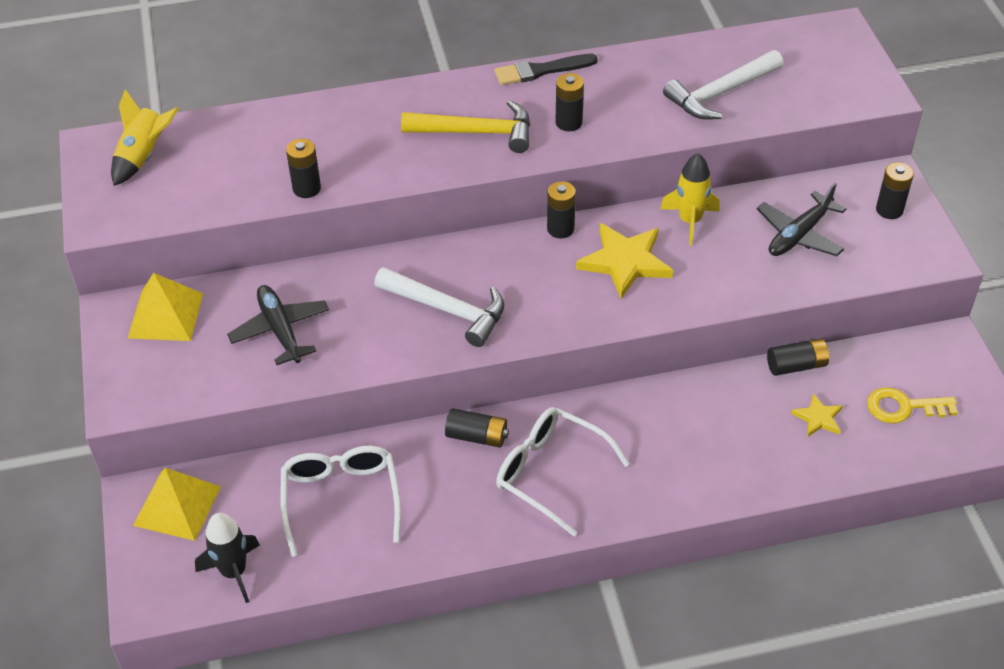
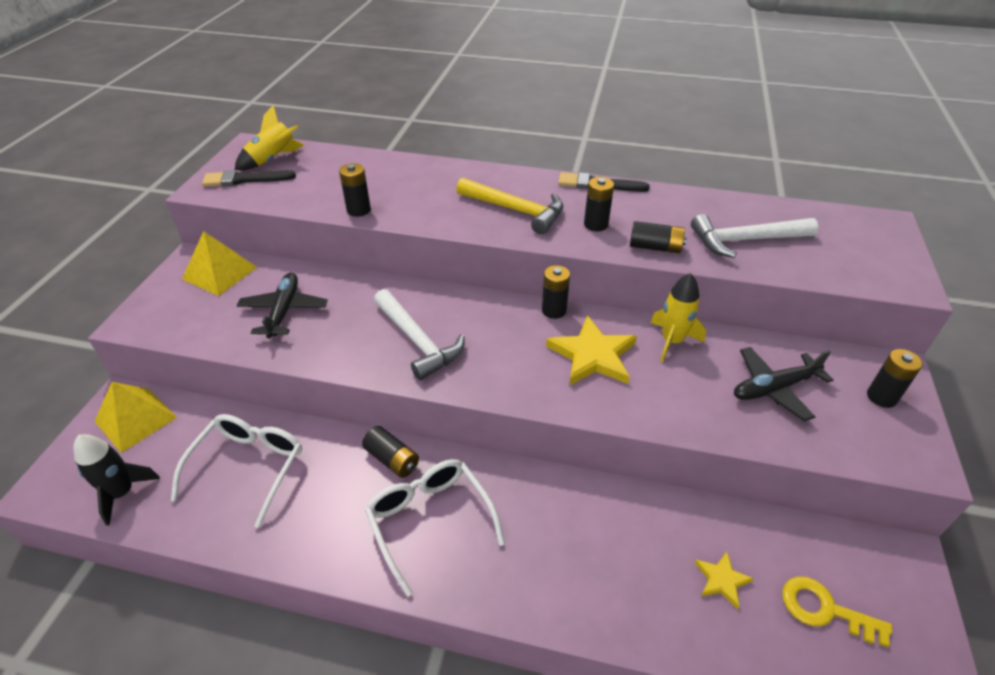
camera: 25 degrees right, 5 degrees down
black battery [767,339,829,376] -> black battery moved to [630,221,687,253]
none -> black brush [202,170,296,187]

